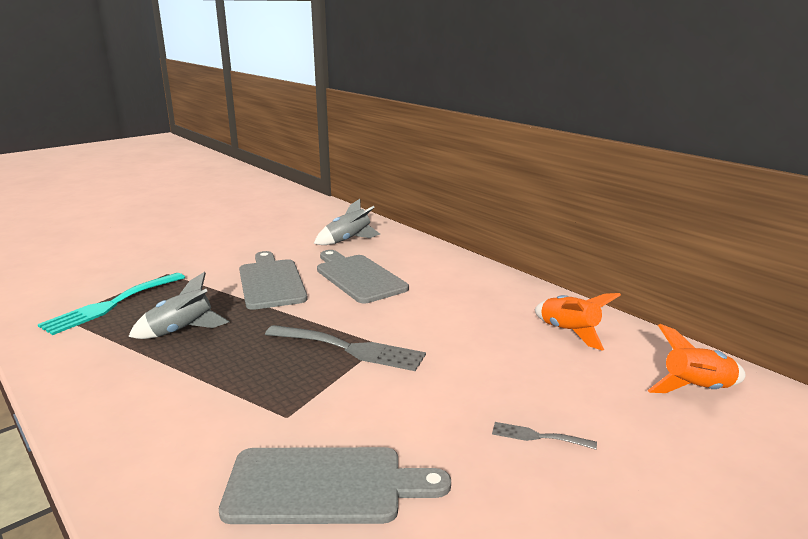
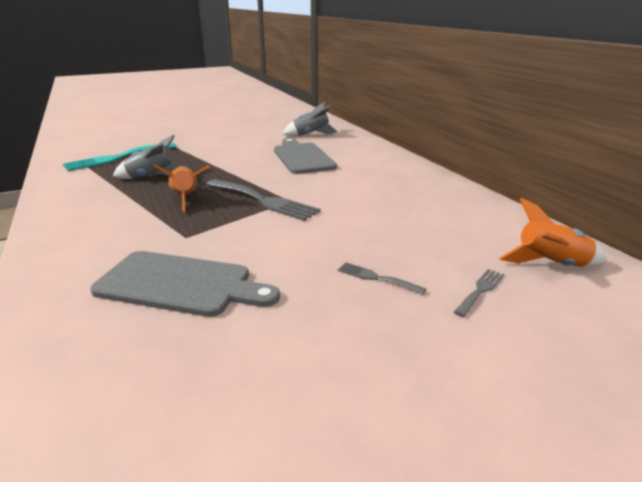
camera: 15 degrees right, 5 degrees up
grey cutting board [239,251,308,310] -> none
orange rocket [535,293,621,351] -> orange rocket moved to [154,164,210,211]
none -> grey fork [454,269,504,317]

